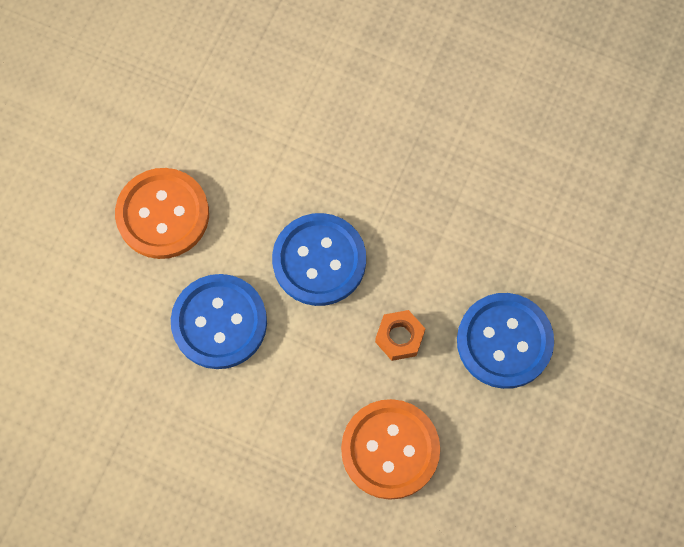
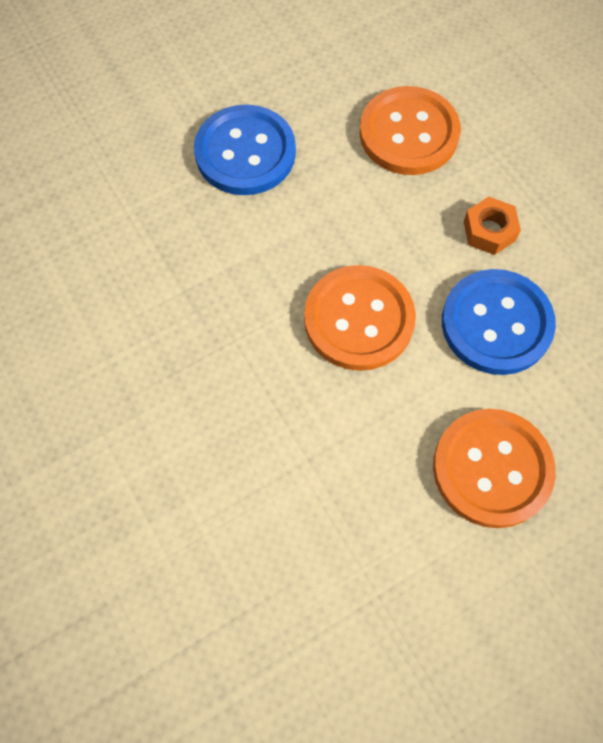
camera: 145 degrees left, 5 degrees down
blue button [272,213,366,306] -> orange button [304,265,416,371]
orange nut [375,310,425,361] -> orange nut moved to [464,197,521,255]

